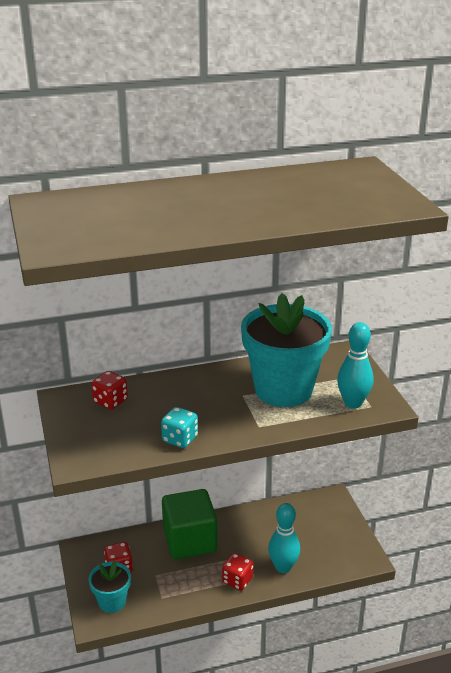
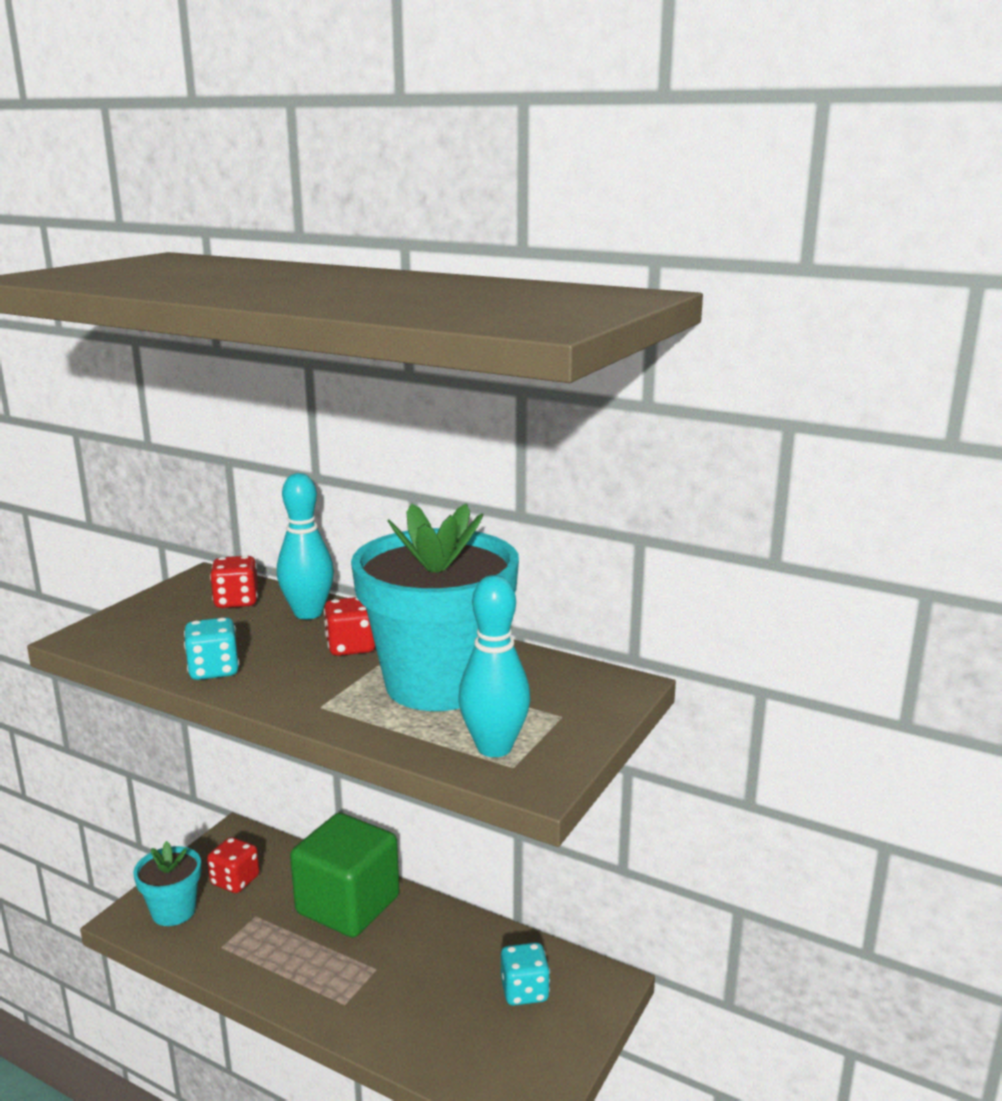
camera: 45 degrees right, 10 degrees down
red dice [222,553,253,590] -> red dice moved to [324,597,375,656]
turquoise bowling pin [268,503,300,573] -> turquoise bowling pin moved to [277,473,334,619]
none -> turquoise dice [501,942,550,1006]

